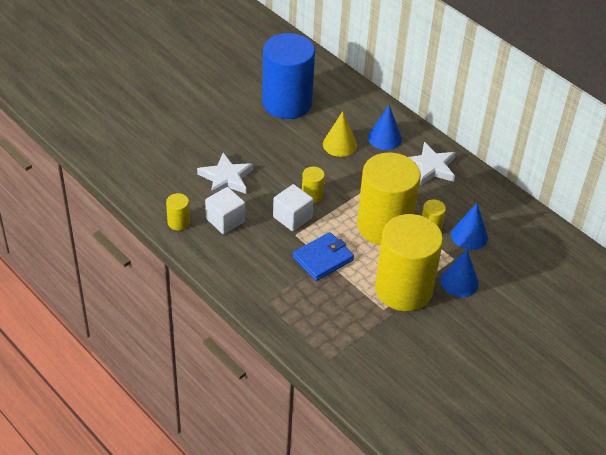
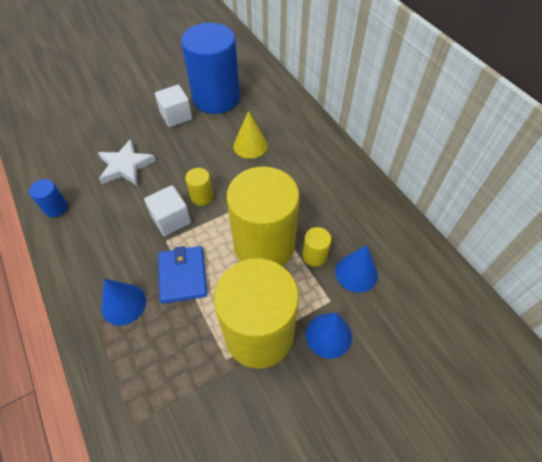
camera: 15 degrees right, 10 degrees up
yellow cylinder [166,193,190,231] -> blue cylinder [29,179,68,217]
white cube [205,187,245,234] -> white cube moved to [155,85,192,127]
blue wallet [293,232,354,281] -> blue wallet turned 75 degrees counterclockwise [158,246,207,304]
blue cone [368,105,402,150] -> blue cone moved to [101,279,146,326]
white star [408,142,456,185] -> none

